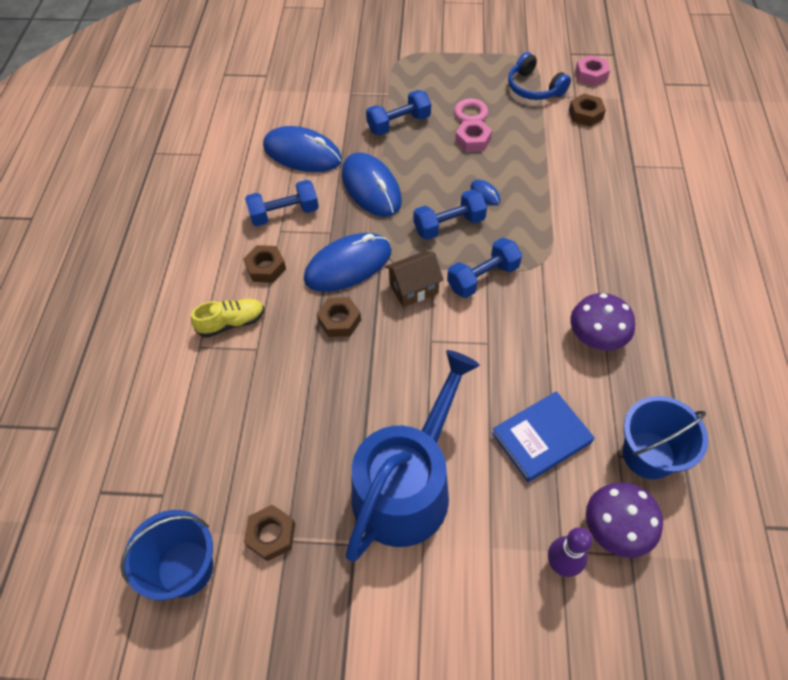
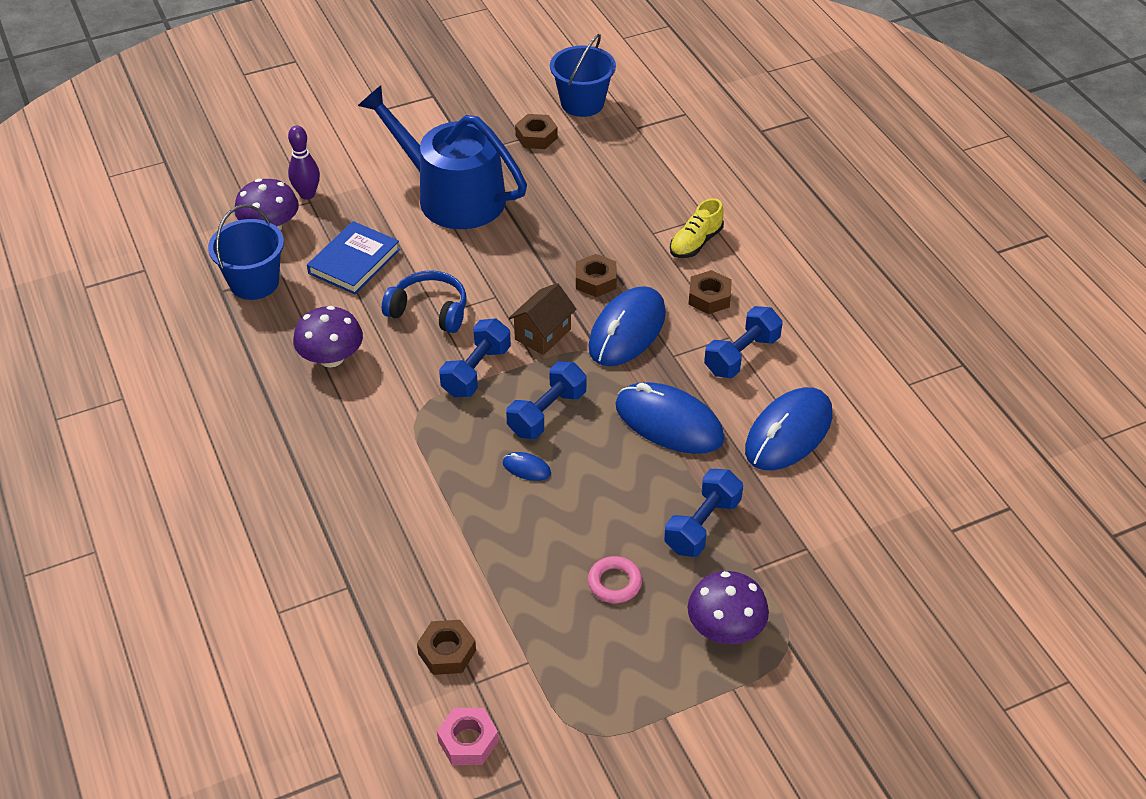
camera: 150 degrees right, 10 degrees down
blue mouse [263,126,342,172] -> blue mouse turned 45 degrees counterclockwise [745,387,833,470]
blue watering can [345,350,480,562] -> blue watering can turned 120 degrees clockwise [358,86,527,229]
pink nut [455,120,492,152] -> none
blue headphones [508,52,571,100] -> blue headphones moved to [382,271,466,333]
none -> purple mushroom [687,571,769,644]

